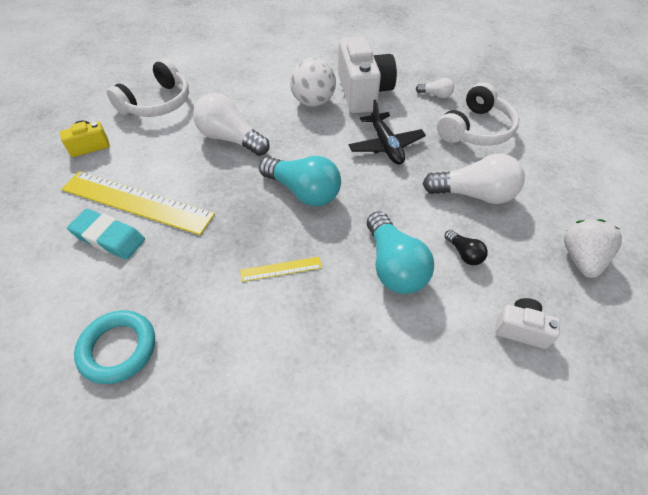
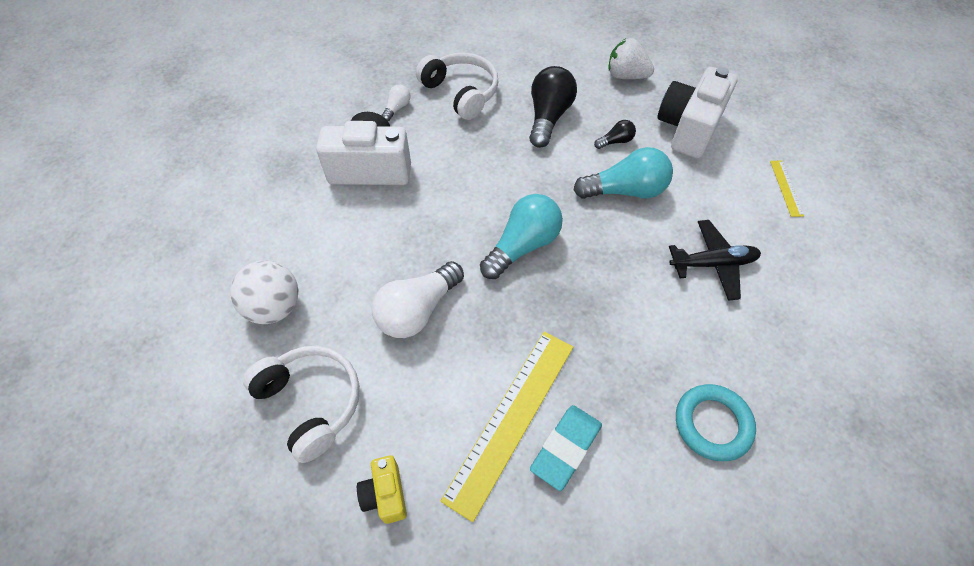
camera: 80 degrees left, 5 degrees up
yellow ruler [240,257,322,282] -> yellow ruler moved to [770,161,804,217]
white ball [290,58,336,107] -> white ball moved to [230,260,298,324]
black plane [348,99,426,165] -> black plane moved to [669,220,761,301]
white light bulb [423,153,525,204] -> black light bulb [529,66,577,148]
white camera [495,298,560,349] -> white camera [658,67,738,158], size x1.99

